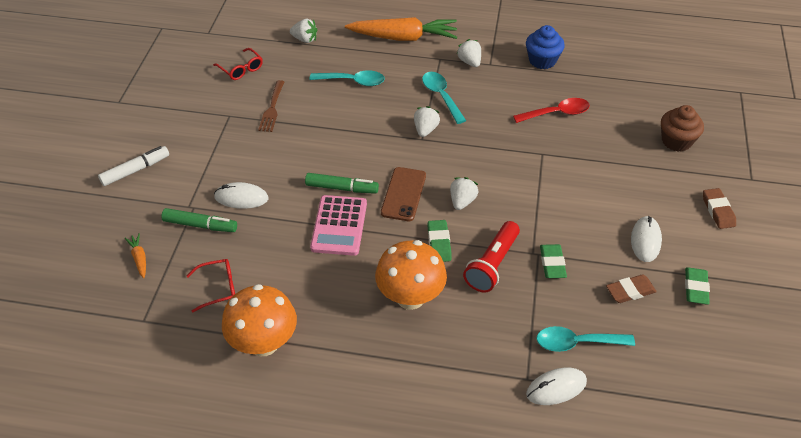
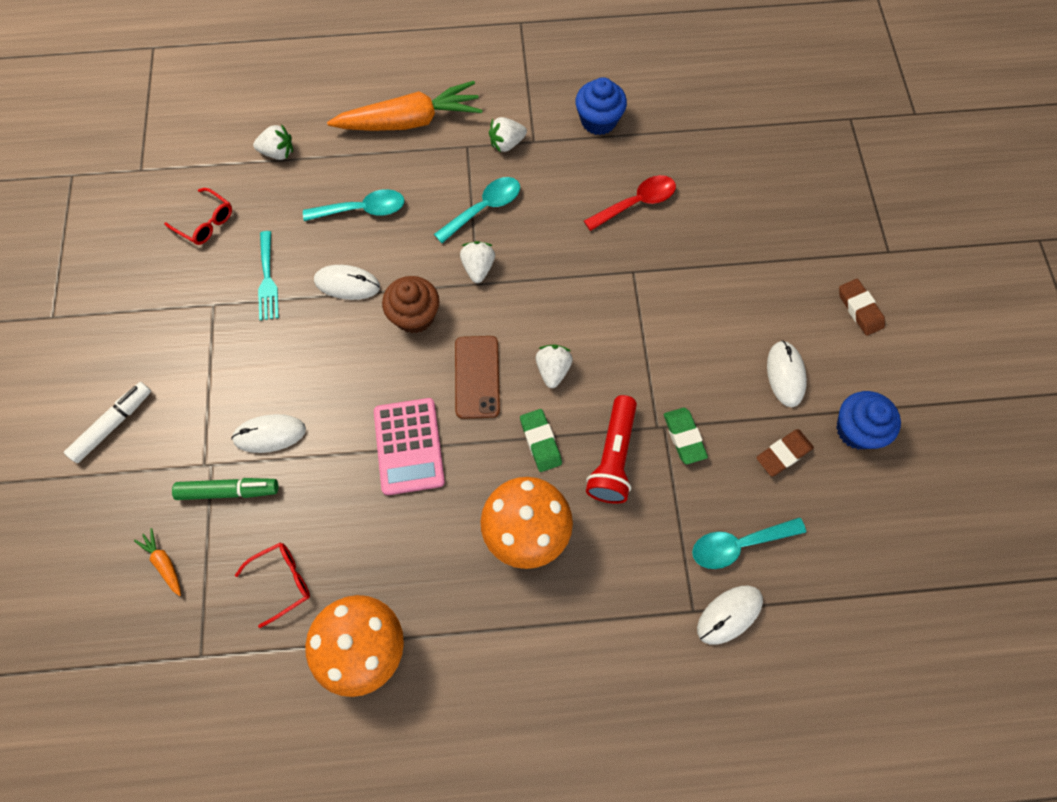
camera: 15 degrees left, 20 degrees up
brown fork [258,80,284,132] -> turquoise fork [258,231,279,320]
green marker [305,173,379,194] -> none
turquoise spoon [422,72,466,124] -> turquoise spoon turned 90 degrees clockwise [434,177,520,243]
white strawberry [456,39,481,67] -> white strawberry turned 75 degrees counterclockwise [489,117,527,153]
brown cupcake [661,105,704,152] -> brown cupcake moved to [382,276,439,333]
green eraser [685,267,710,305] -> blue cupcake [836,391,901,449]
none -> white mouse [314,265,380,300]

